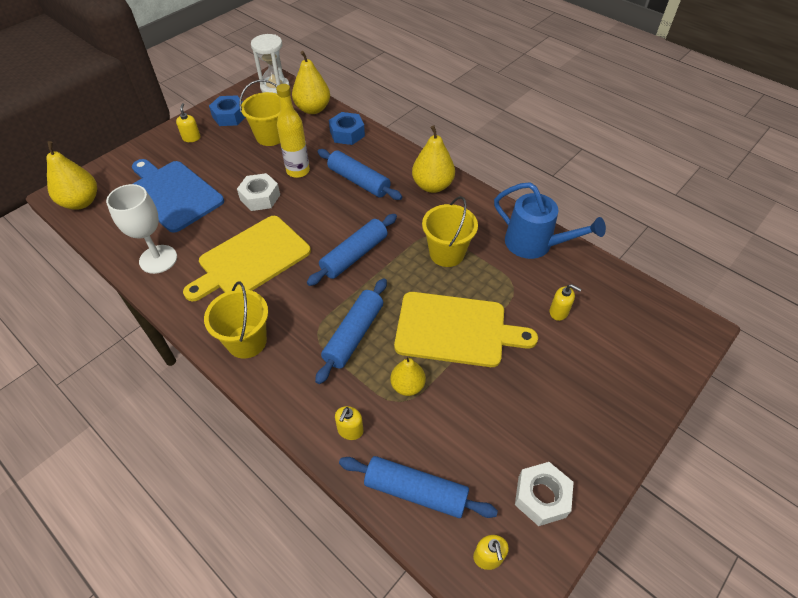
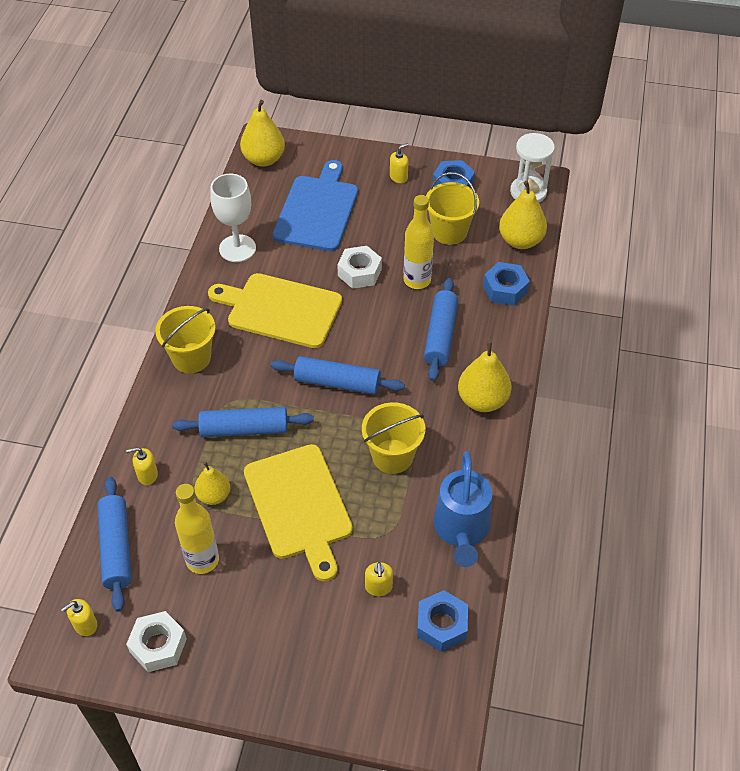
camera: 60 degrees right, 0 degrees up
none -> yellow bottle [175,484,219,574]
none -> blue nut [417,590,468,652]

